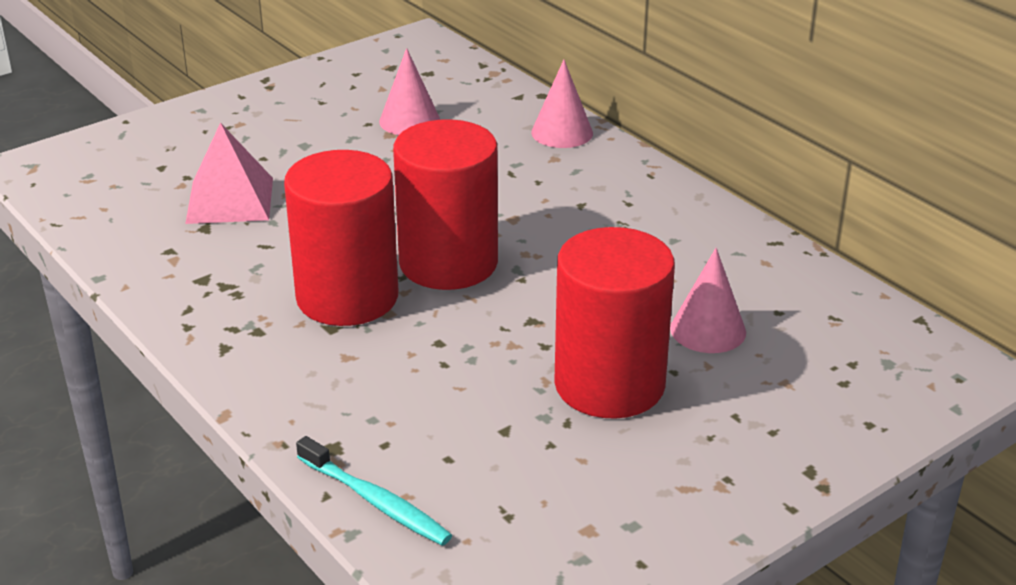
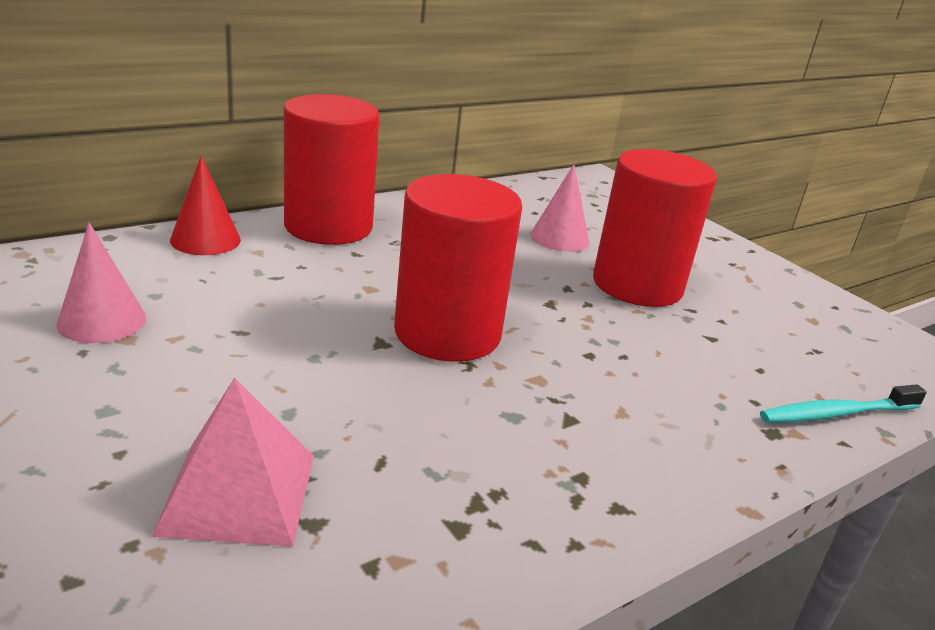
camera: 90 degrees left, 5 degrees down
red cylinder [284,150,398,326] -> red cylinder moved to [284,94,380,245]
turquoise toothbrush [296,436,452,546] -> turquoise toothbrush turned 150 degrees counterclockwise [760,384,927,423]
pink cone [531,60,593,148] -> red cone [170,156,241,255]

